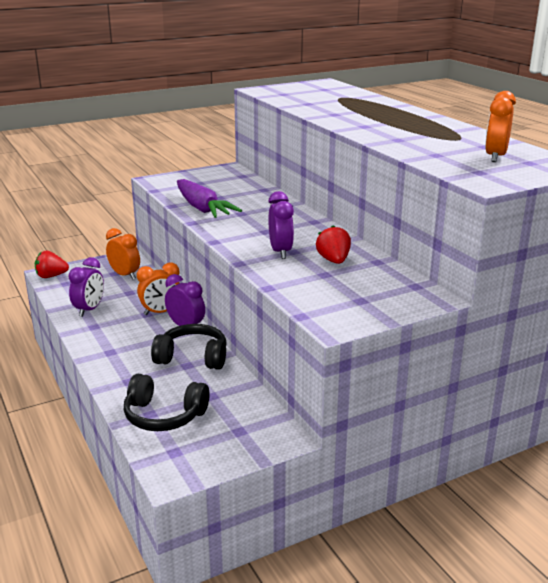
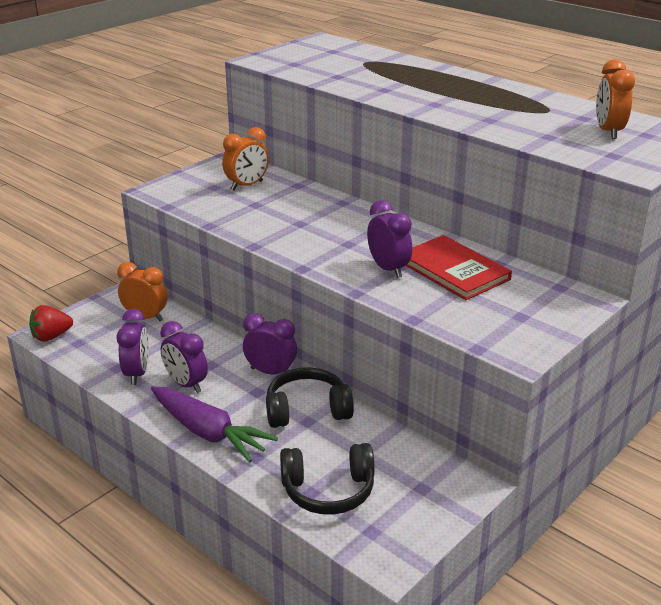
camera: 20 degrees left, 5 degrees up
orange clock [137,263,180,315] -> orange clock moved to [222,127,269,190]
purple carrot [177,179,242,218] -> purple carrot moved to [151,386,278,463]
red strawberry [316,225,351,264] -> red book [406,235,512,300]
none -> purple clock [160,321,208,393]

